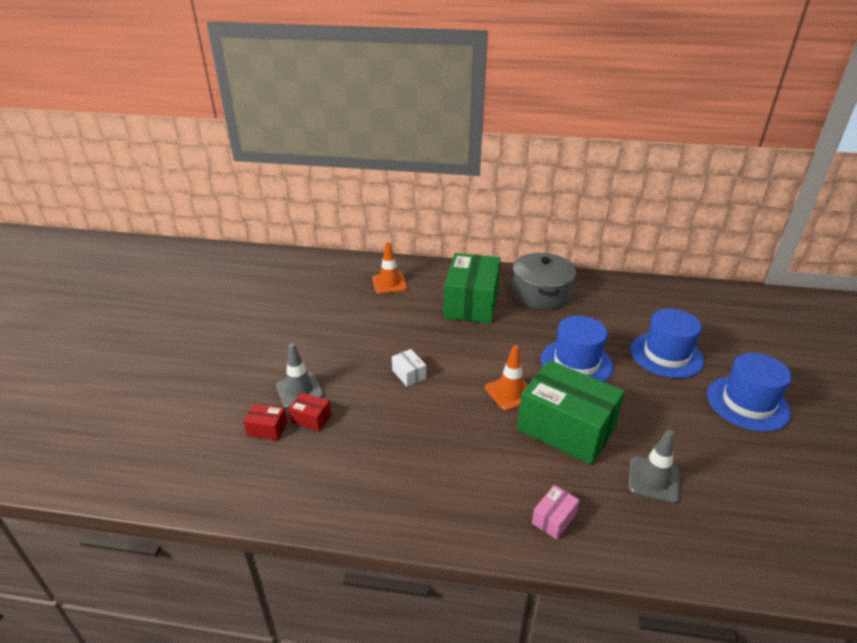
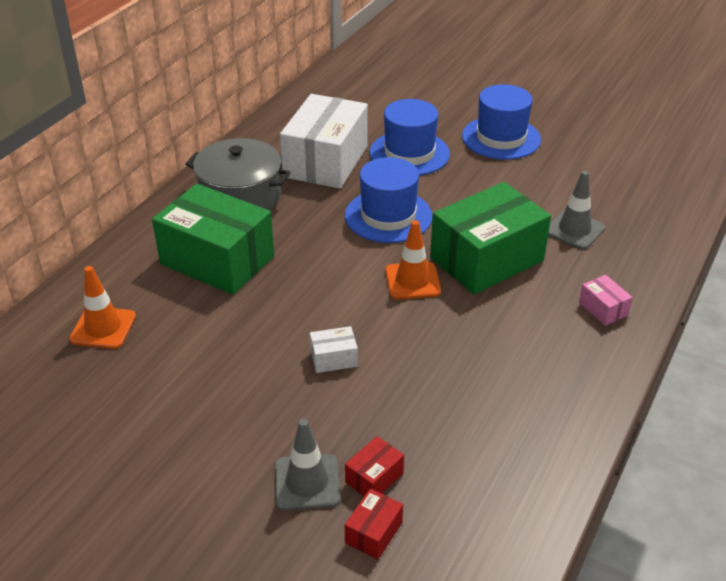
camera: 70 degrees left, 5 degrees up
none -> white box [280,94,368,189]

